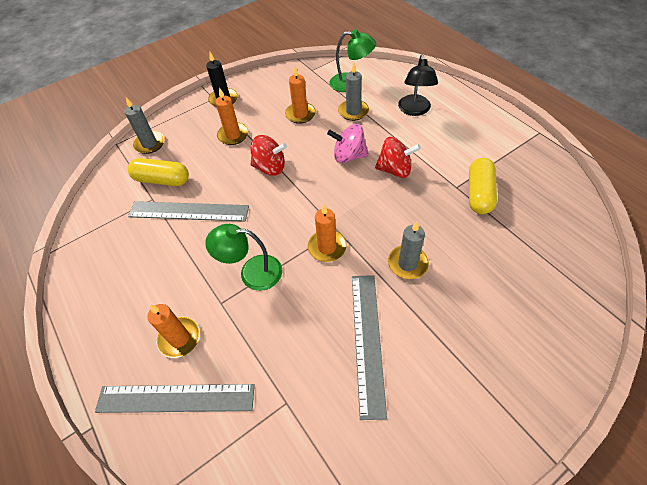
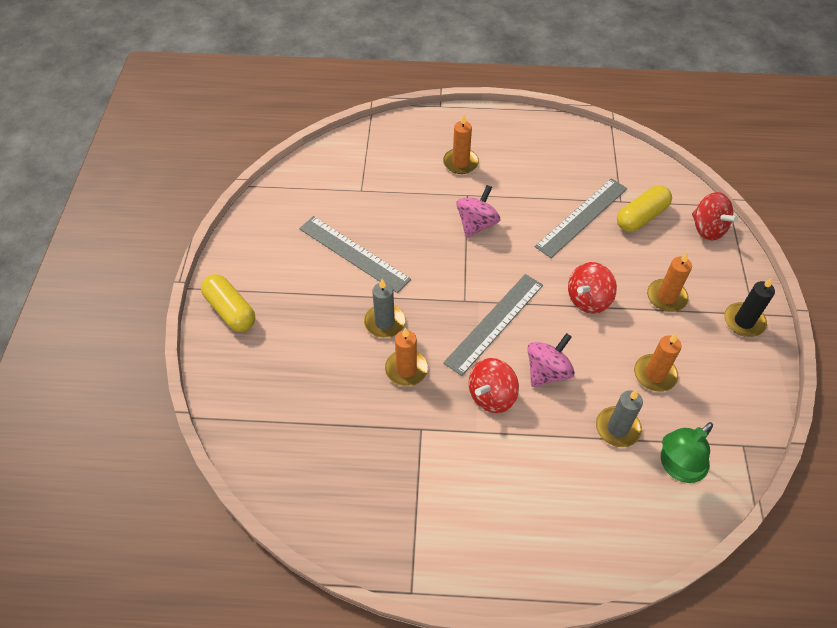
camera: 125 degrees right, 0 degrees up
grey ruler [95,384,255,413] -> grey ruler moved to [443,274,543,376]
grey candle [125,97,165,154] -> red spinning top [692,192,738,241]
green lamp [205,224,282,291] -> pink spinning top [456,185,500,238]
orange candle [308,205,347,262] -> orange candle moved to [385,328,428,386]
black lamp [398,55,438,116] -> none
yellow capsule [469,158,497,214] -> yellow capsule moved to [201,274,255,332]

